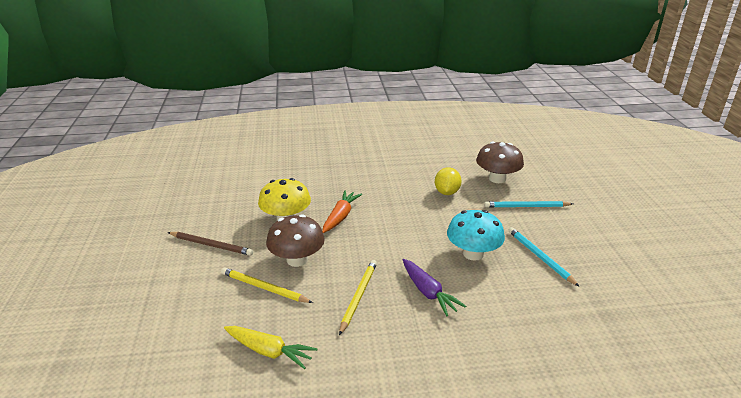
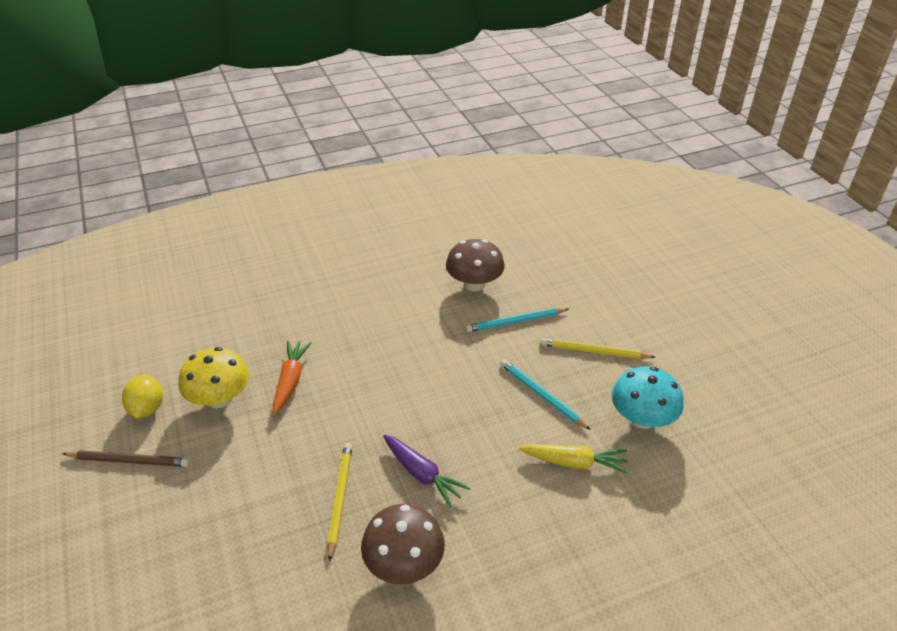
camera: 15 degrees left, 10 degrees up
yellow pencil [221,267,313,303] -> yellow pencil moved to [541,338,655,359]
yellow carrot [224,326,317,369] -> yellow carrot moved to [519,444,628,474]
brown mushroom [266,214,325,267] -> brown mushroom moved to [361,504,445,584]
yellow lemon [435,167,462,195] -> yellow lemon moved to [122,375,163,419]
turquoise mushroom [447,210,505,261] -> turquoise mushroom moved to [612,366,684,429]

